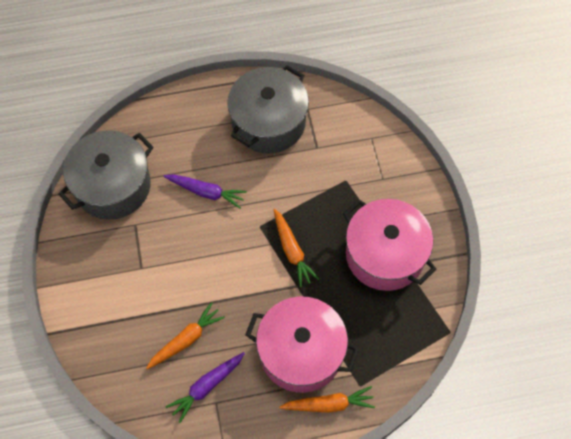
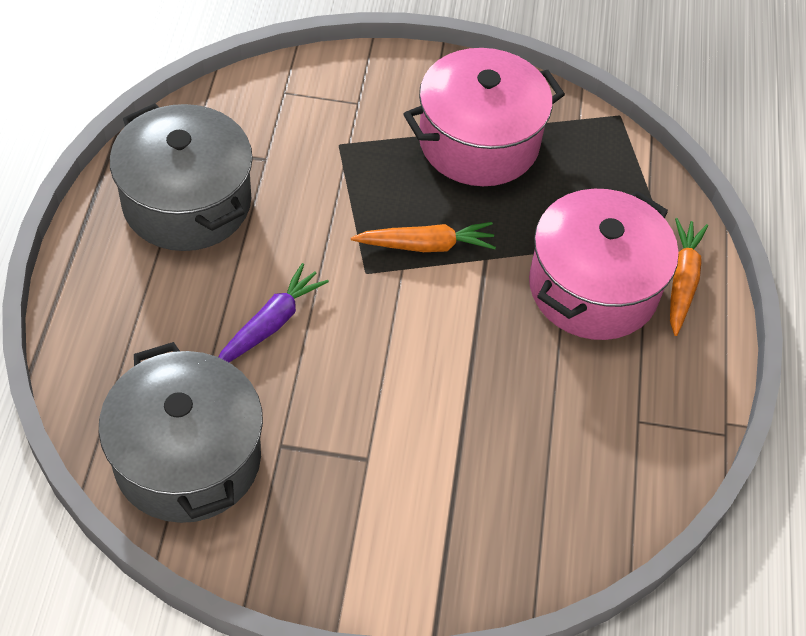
camera: 75 degrees left, 10 degrees down
orange carrot [146,302,225,369] -> none
purple carrot [165,352,245,423] -> none

